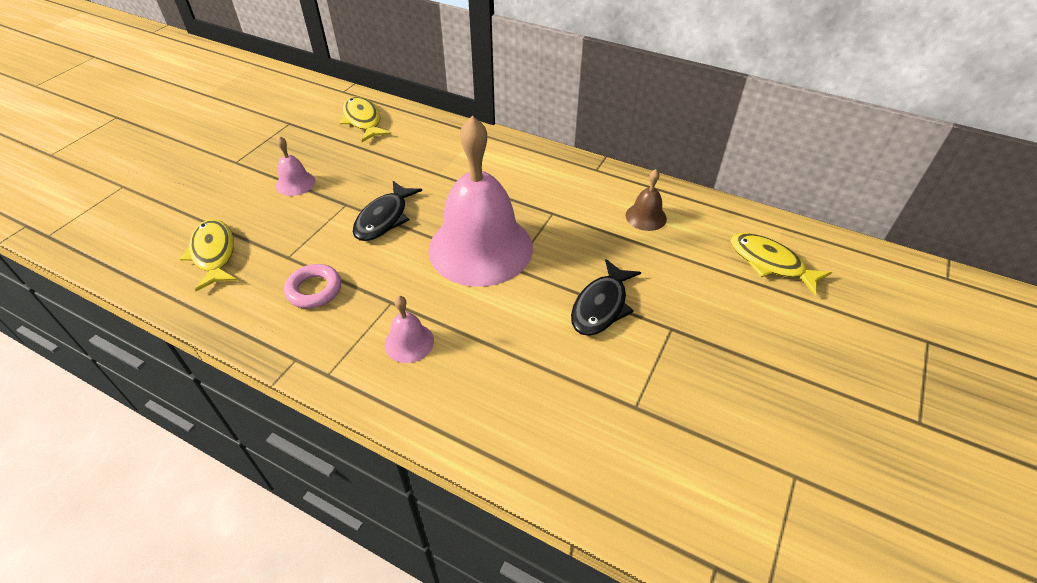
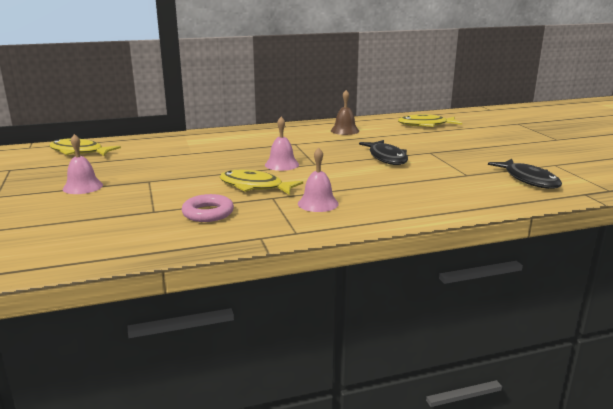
camera: 45 degrees left, 25 degrees down
yellow fish [180,219,237,291] -> yellow fish moved to [220,170,303,195]
black fish [353,181,422,241] -> black fish moved to [488,159,562,189]
pink bell [428,116,533,287] -> pink bell [265,117,299,171], size x0.41

